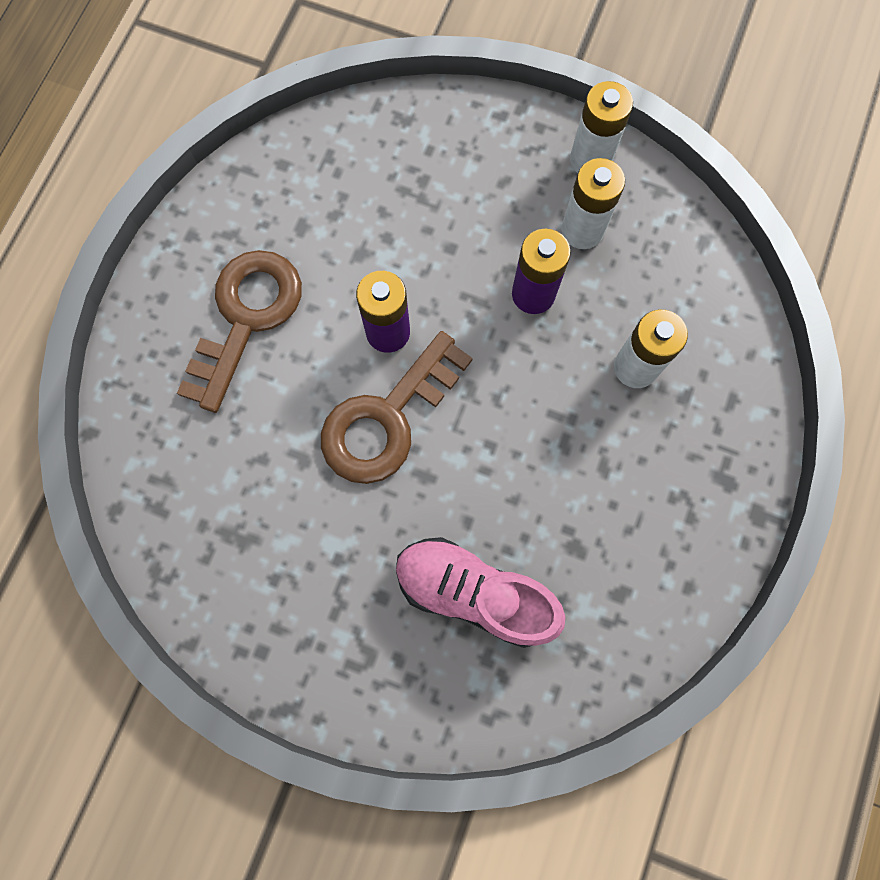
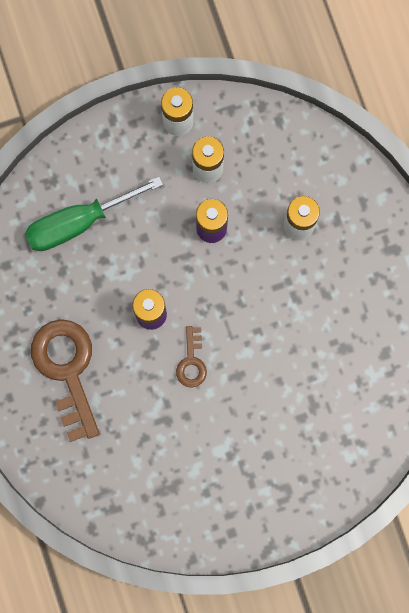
camera: 40 degrees left, 5 degrees up
brown key [321,331,473,484] -> brown key [176,326,207,387], size x0.50
pink shoe [396,537,566,648] -> none
none -> green screwdriver [25,177,163,251]

